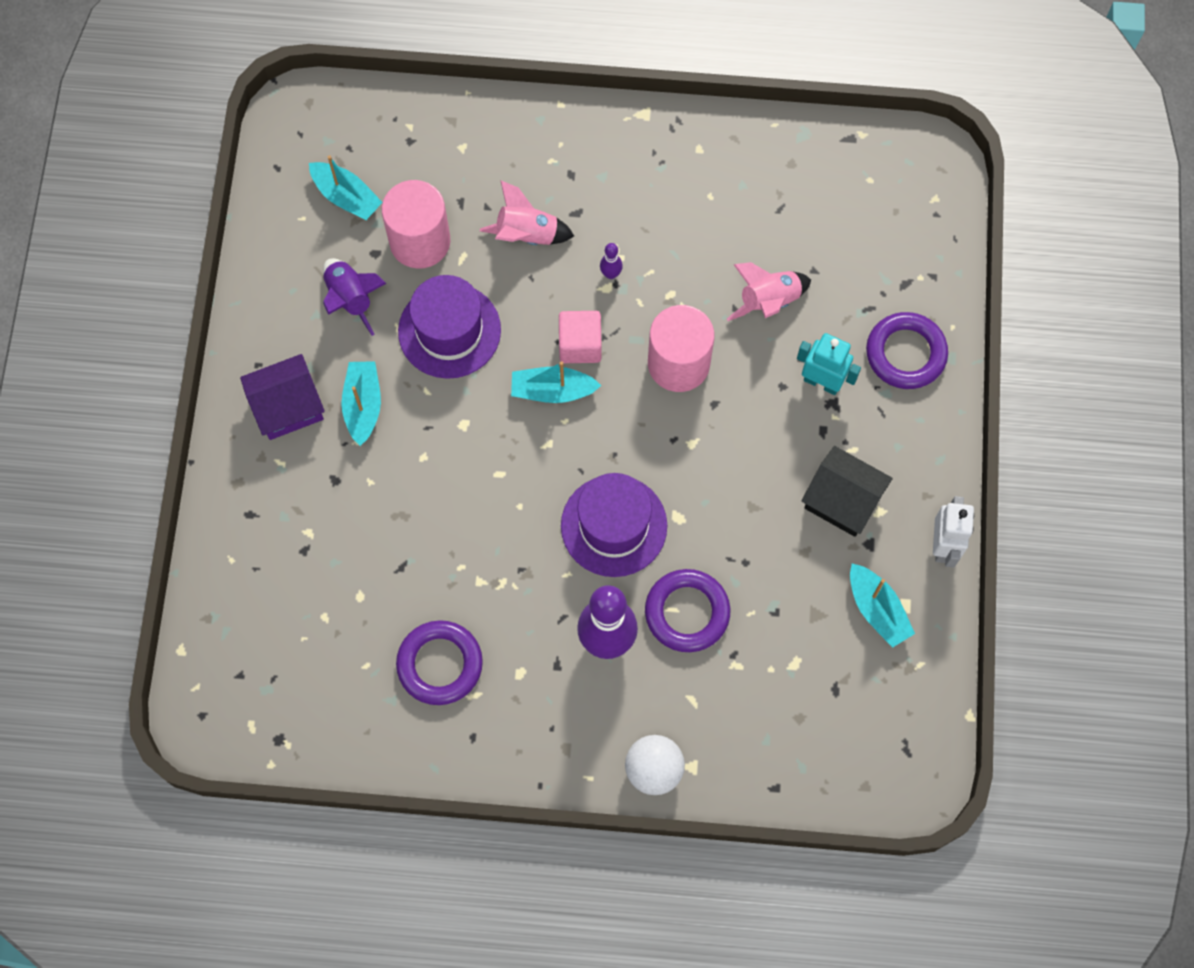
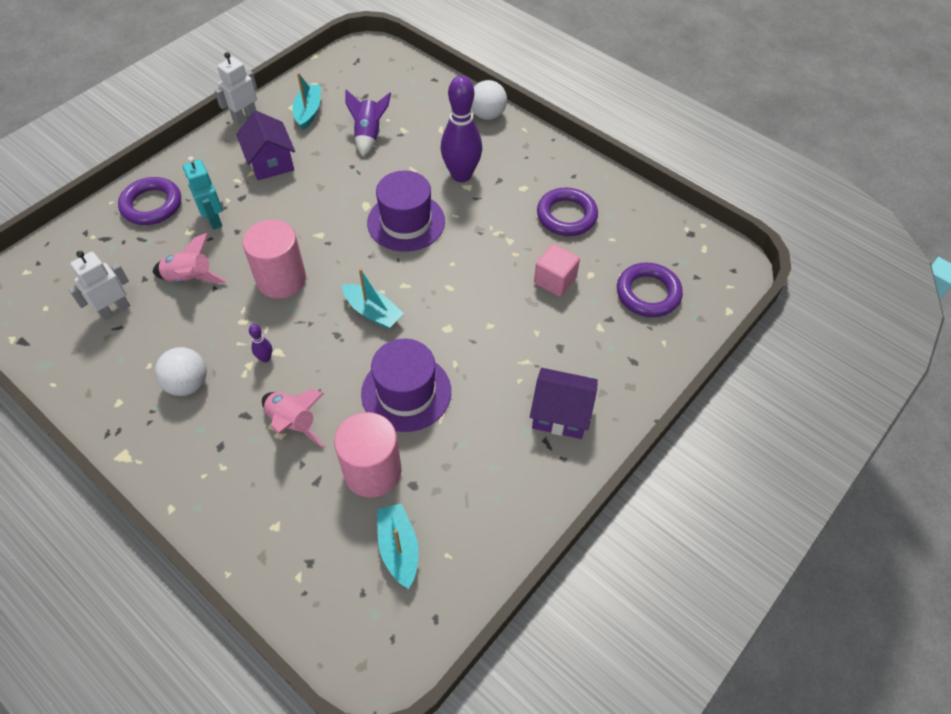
camera: 145 degrees left, 15 degrees down
purple rocket [323,258,387,336] -> purple rocket moved to [345,90,391,156]
turquoise boat [341,361,381,446] -> none
pink cube [559,311,602,363] -> pink cube moved to [534,244,580,297]
purple ring [645,569,730,652] -> purple ring moved to [617,262,683,317]
black house [802,446,893,537] -> purple house [236,110,295,180]
none -> white robot [68,251,130,321]
none -> white ball [155,347,207,396]

